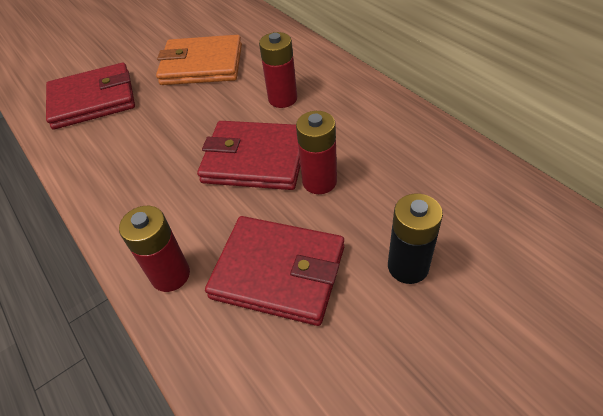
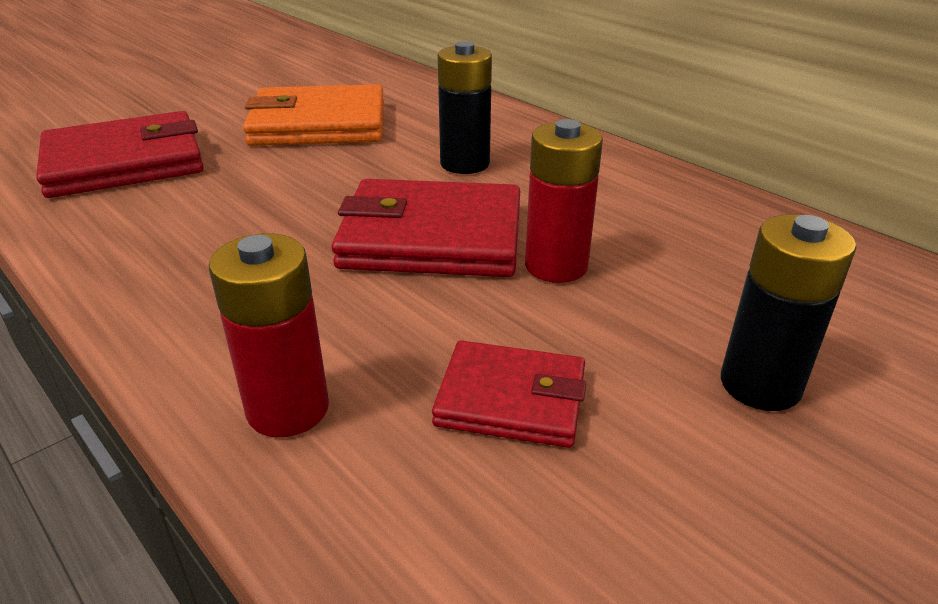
camera: 10 degrees left, 15 degrees down
red wallet [205,216,344,326] -> red wallet [432,341,586,448], size x0.59
red battery [259,32,297,108] -> black battery [438,41,492,174]

